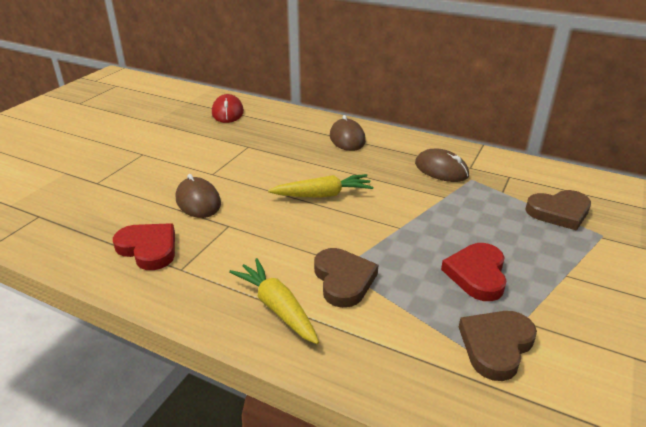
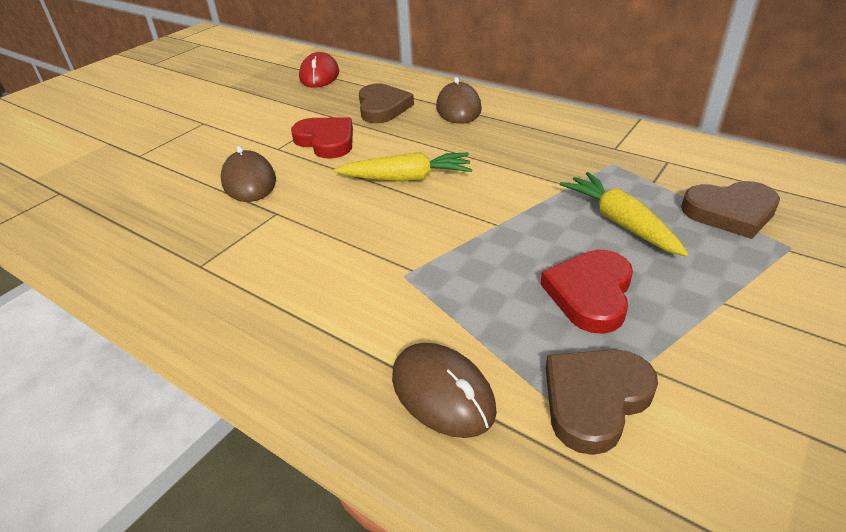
camera: 10 degrees right, 5 degrees up
red heart [113,223,175,270] -> red heart moved to [291,117,353,159]
yellow carrot [229,258,319,344] -> yellow carrot moved to [560,172,689,257]
brown heart [314,248,378,308] -> brown heart moved to [359,84,414,123]
brown mouse [415,149,469,182] -> brown mouse moved to [392,343,497,438]

